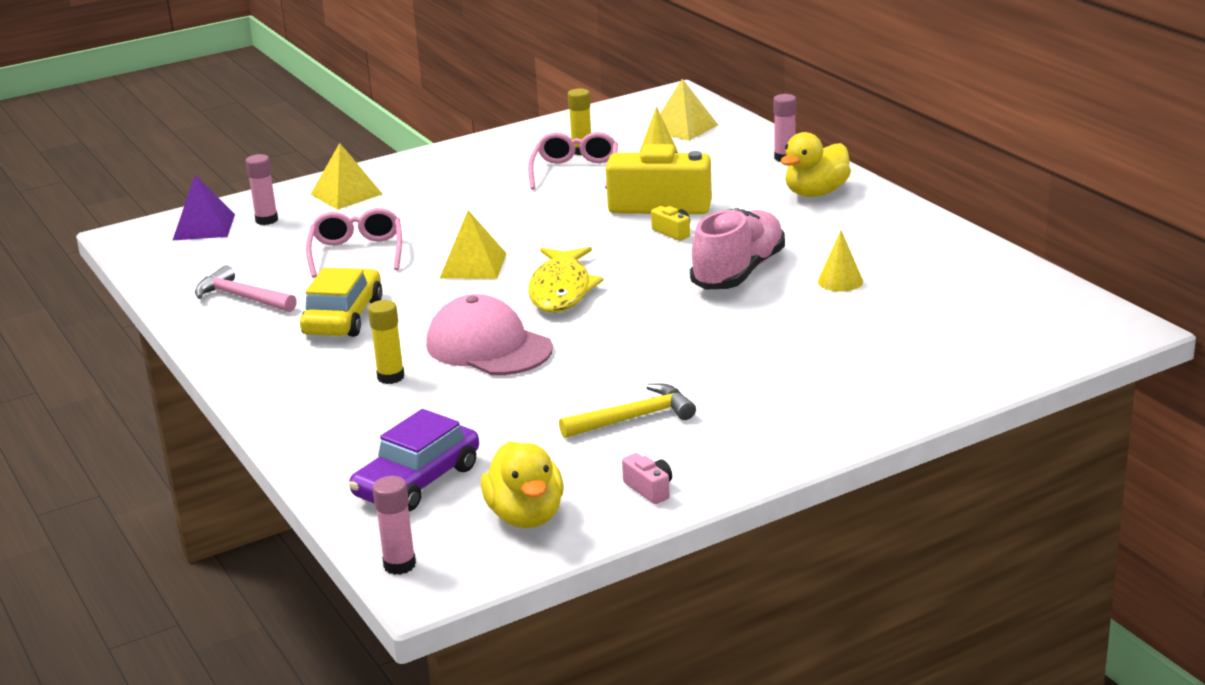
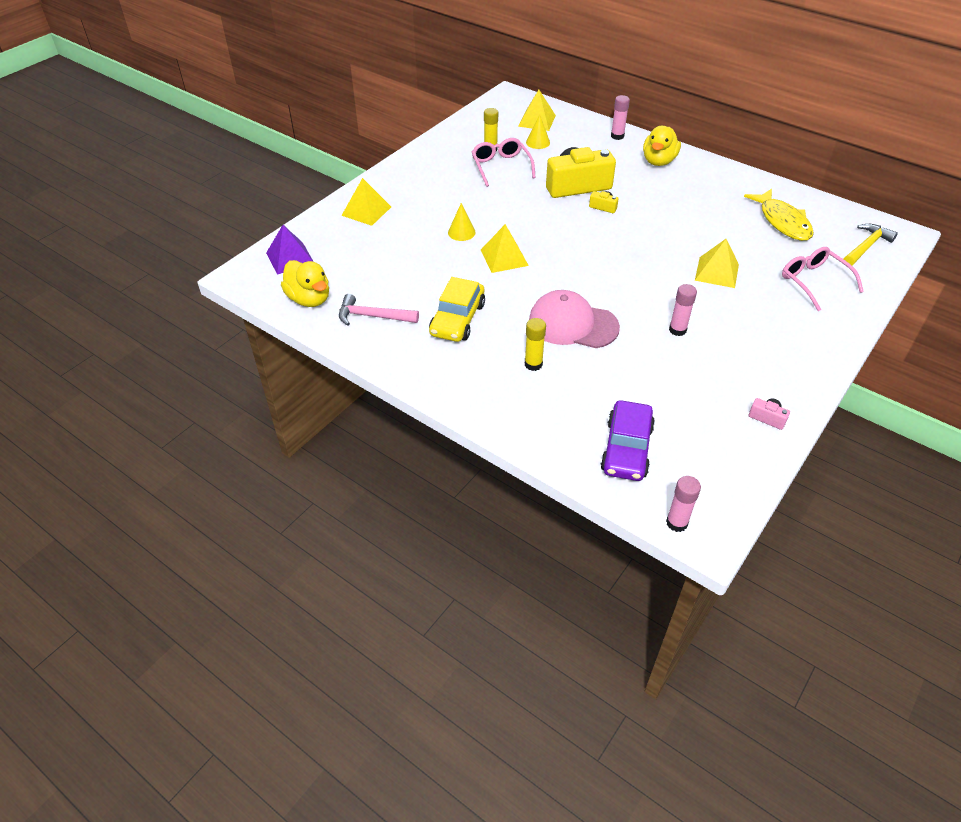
camera: 25 degrees left, 20 degrees up
pink glue stick [246,154,278,225] -> pink glue stick moved to [669,284,697,336]
yellow car [300,268,383,337] -> yellow car turned 150 degrees counterclockwise [429,277,485,342]
pink glasses [306,208,402,278] -> pink glasses moved to [782,247,864,311]
yellow duck [481,441,563,528] -> yellow duck moved to [281,260,329,307]
yellow fish [528,247,604,313] -> yellow fish moved to [744,189,814,241]
yellow hammer [559,384,696,438] -> yellow hammer moved to [844,224,898,265]
pink shoe [690,208,785,290] -> none
yellow cone [818,230,863,292] -> yellow cone moved to [448,203,476,241]
none -> yellow pyramid [695,239,739,288]

